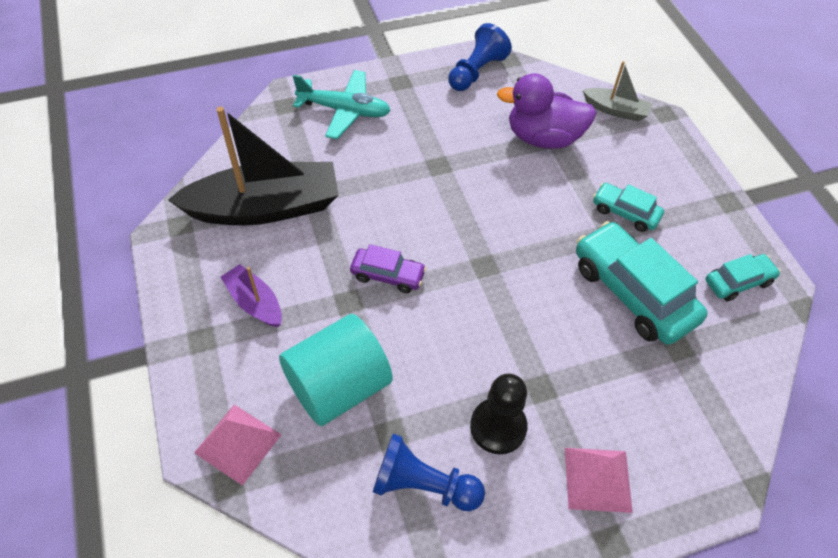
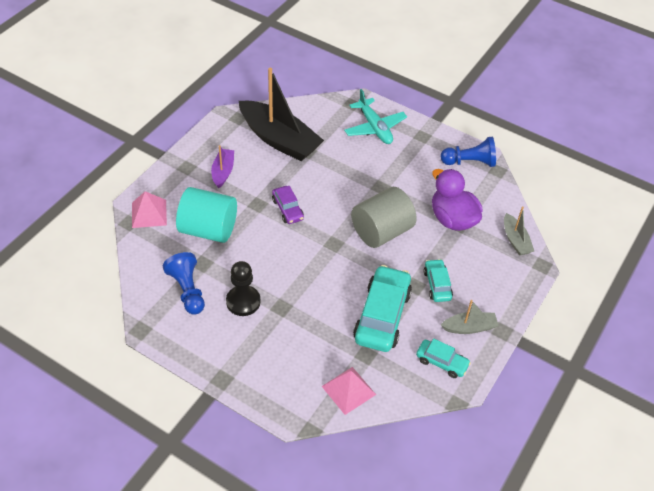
camera: 50 degrees right, 5 degrees down
pink pyramid [565,448,633,513] -> pink pyramid moved to [322,367,376,415]
none -> grey cylinder [351,187,417,248]
none -> grey boat [441,300,499,334]

